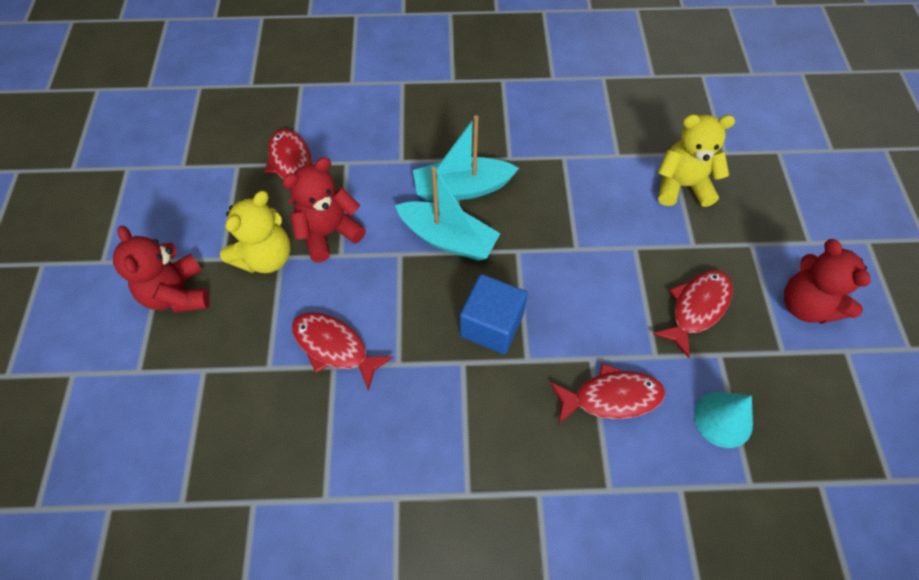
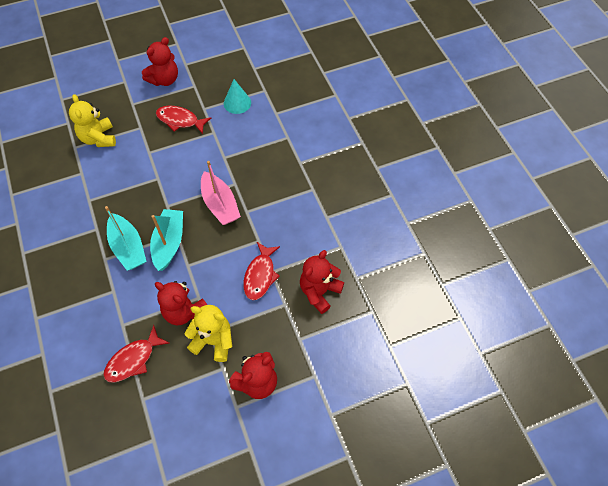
camera: 110 degrees left, 0 degrees up
blue cube [460,274,528,354] -> pink boat [201,161,241,225]
red fish [550,363,665,424] -> none
none -> red teddy bear [300,250,344,314]

